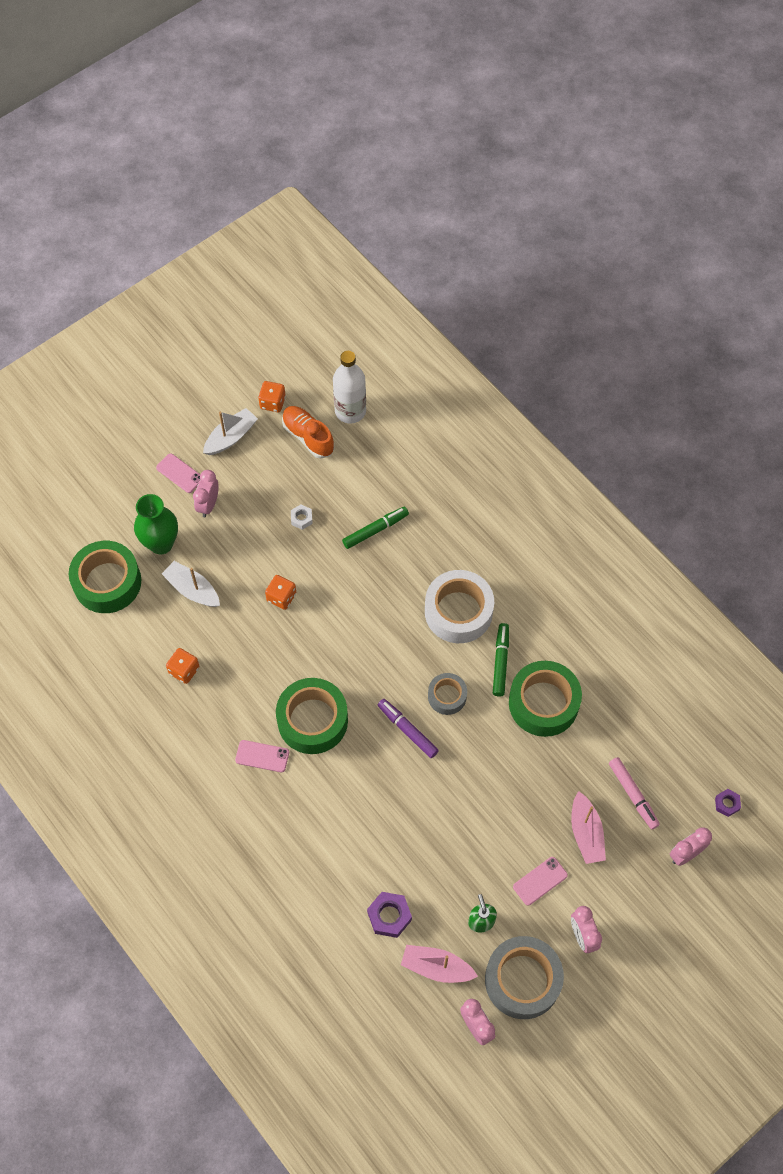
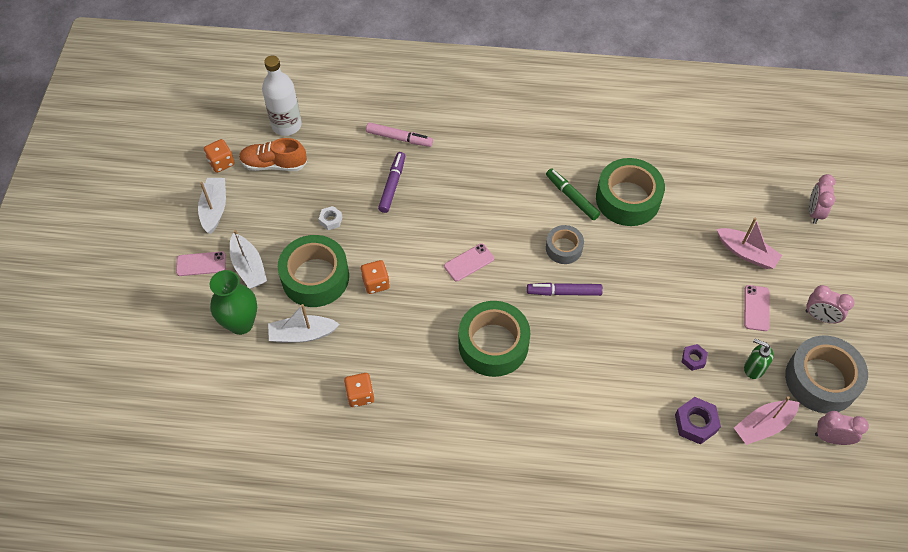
camera: 45 degrees left, 5 degrees down
green tape [69,541,141,613] -> green tape moved to [278,235,349,307]
pink clock [193,470,219,517] -> white boat [230,230,267,289]
pink phone [235,740,289,772] -> pink phone moved to [444,243,494,282]
green marker [342,507,409,549] -> purple marker [378,152,405,213]
white tape [425,570,494,643] -> none
pink marker [609,757,660,830] -> pink marker moved to [366,122,433,147]
purple nut [715,789,741,817] -> purple nut moved to [682,344,708,371]

